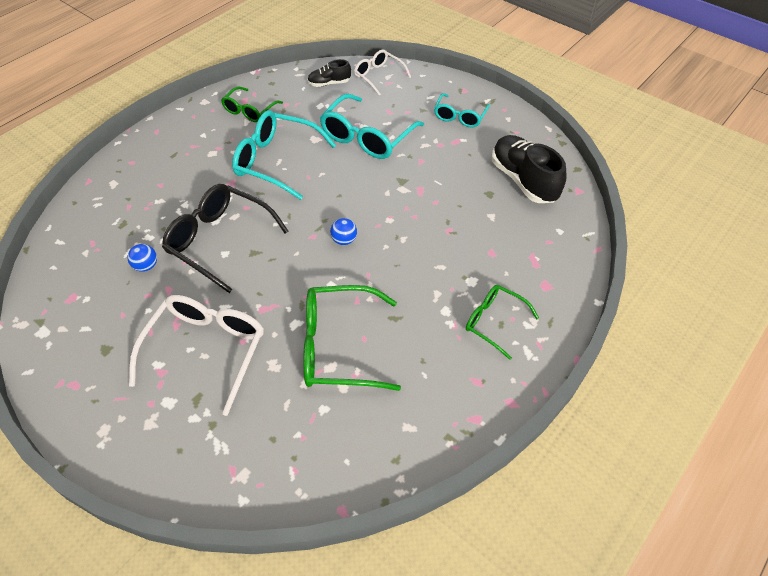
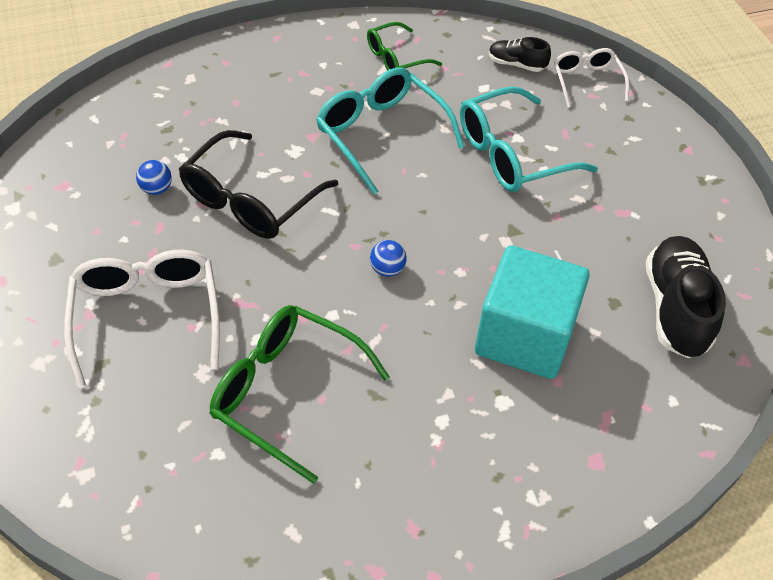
camera: 30 degrees right, 0 degrees up
white glasses [129,295,264,416] -> white glasses turned 60 degrees counterclockwise [64,250,220,387]
black glasses [162,184,289,293] -> black glasses turned 120 degrees counterclockwise [179,130,338,239]
turquoise glasses [434,93,490,128] -> none
green glasses [466,285,539,360] -> none
none -> turquoise cube [475,245,590,379]

